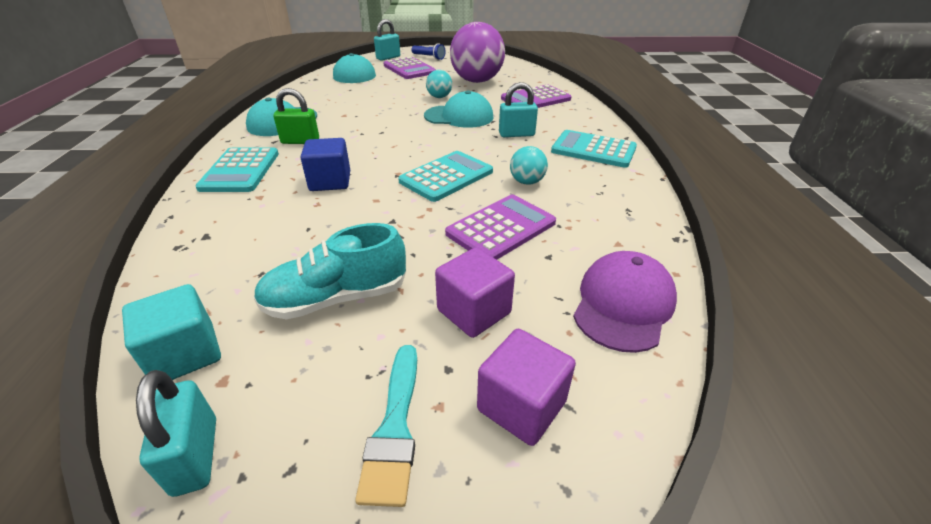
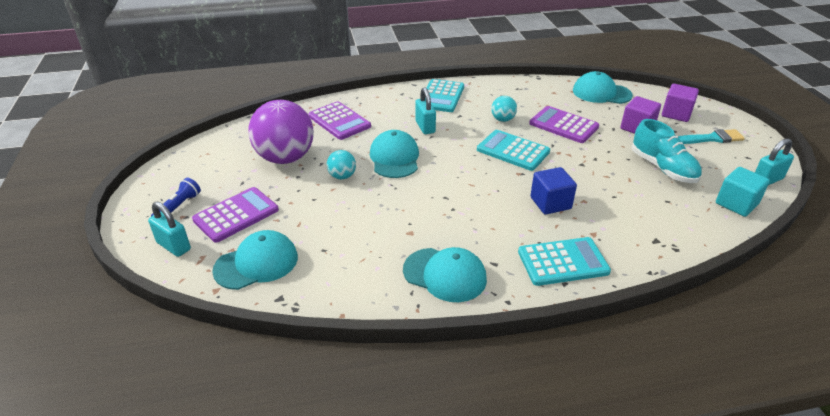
camera: 100 degrees left, 0 degrees up
green padlock [273,88,319,144] -> none
purple cap [573,251,677,353] -> turquoise cap [573,71,633,104]

